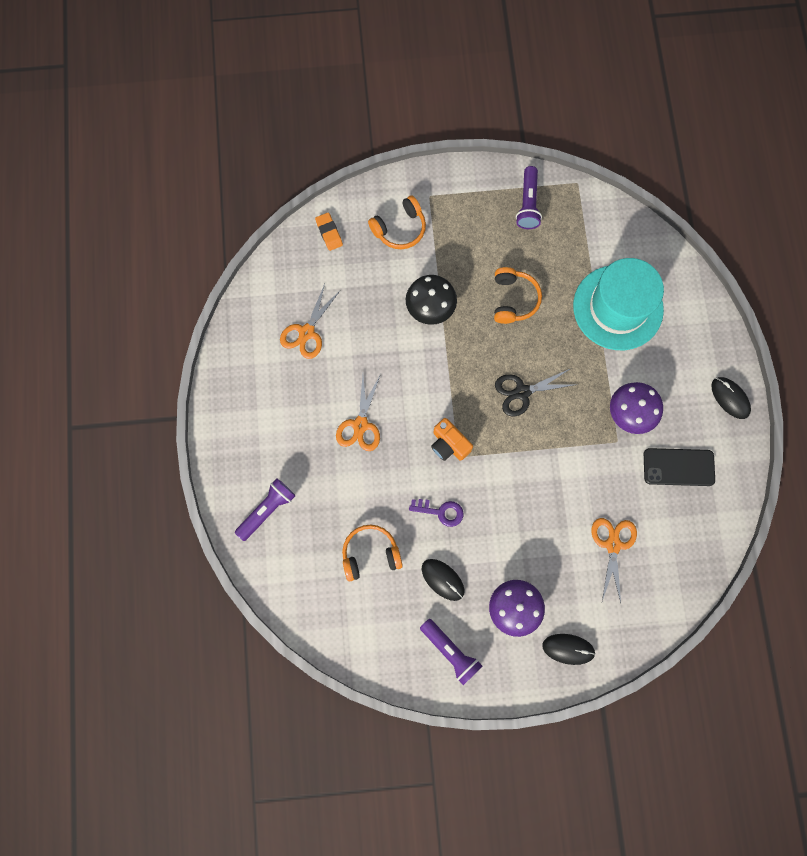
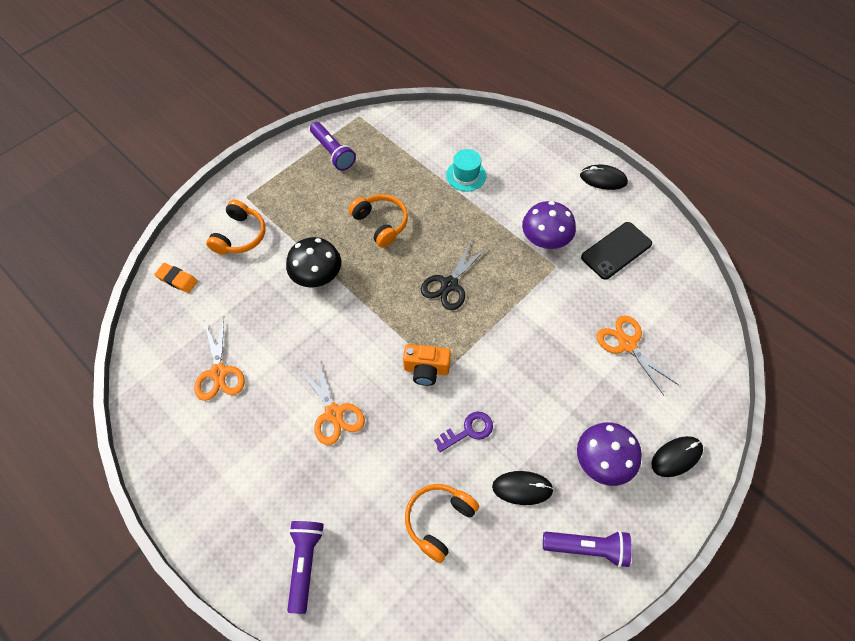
camera: 40 degrees left, 15 degrees down
turquoise hat [573,258,664,350] -> turquoise hat [446,149,486,192], size x0.46

